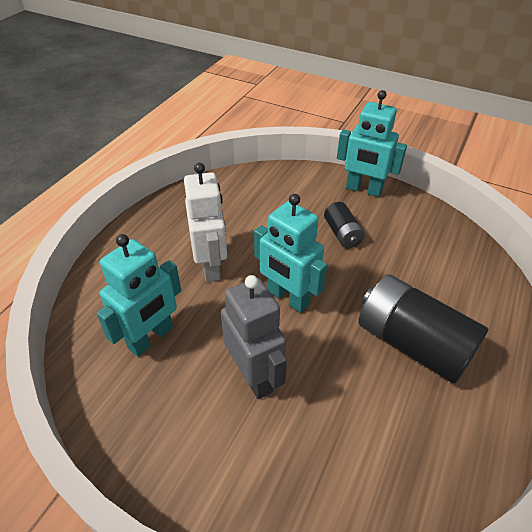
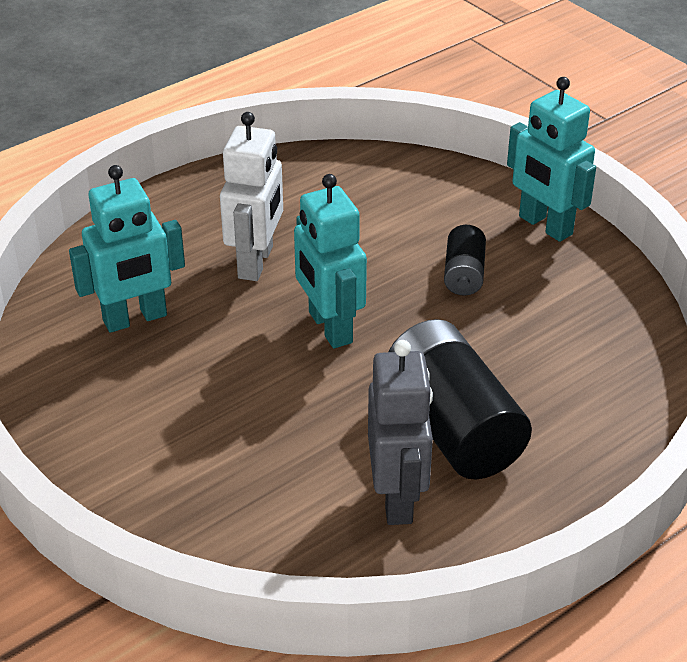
camera: 25 degrees right, 5 degrees down
grey robot [221,275,287,399] -> grey robot moved to [368,340,433,525]

